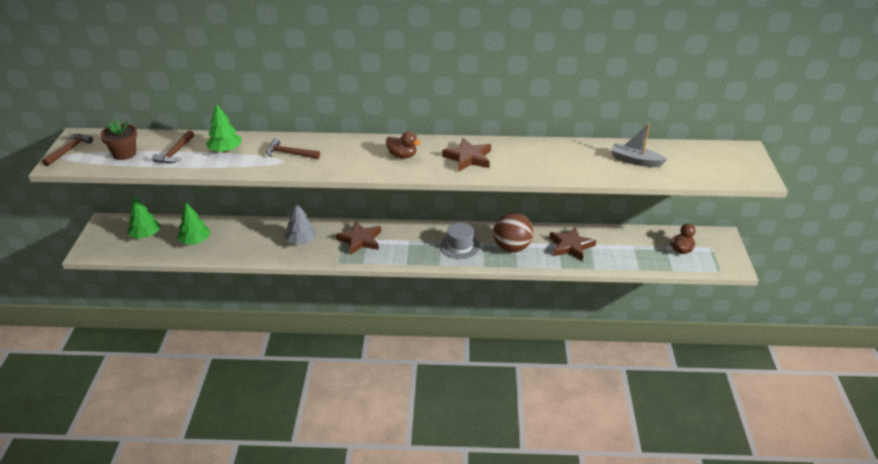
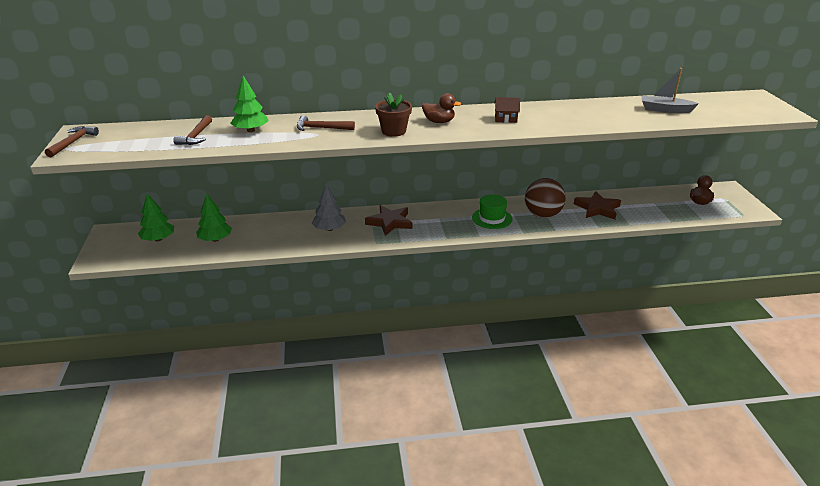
camera: 10 degrees left, 5 degrees down
brown flower pot [100,119,137,160] -> brown flower pot moved to [375,92,412,137]
grey hat [440,223,480,259] -> green hat [472,195,512,229]
brown star [442,138,491,172] -> brown house [495,97,520,123]

